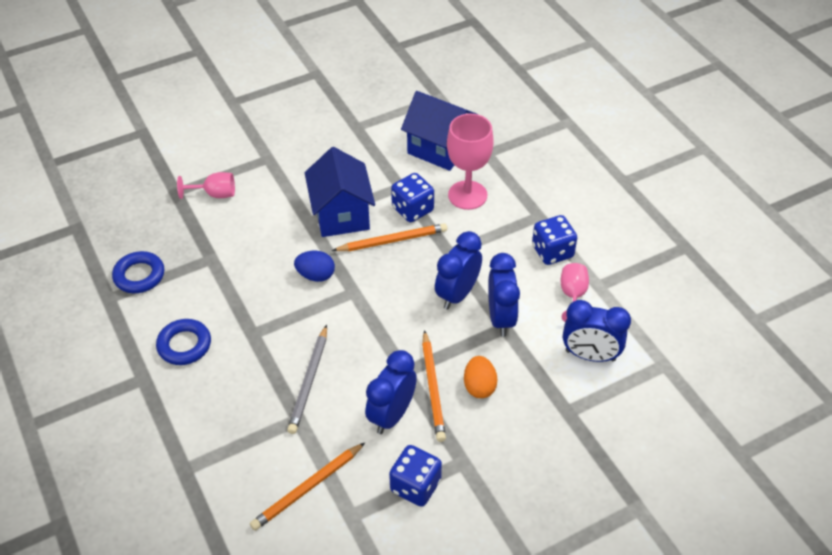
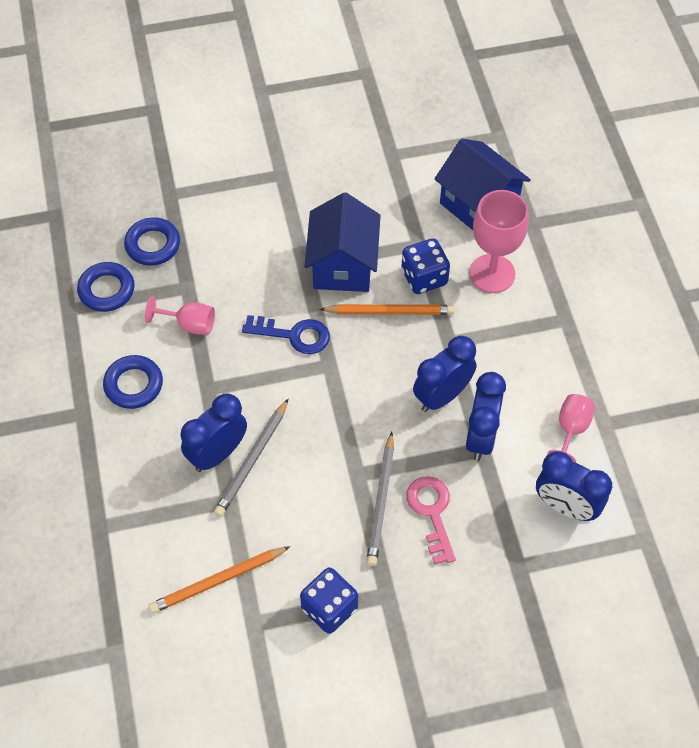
camera: 15 degrees right, 10 degrees up
pink goblet [177,172,235,199] -> pink goblet moved to [145,296,215,335]
blue egg [294,251,335,282] -> blue key [242,315,330,354]
blue clock [365,350,417,434] -> blue clock moved to [180,393,247,472]
orange pencil [422,330,446,442] -> grey pencil [366,432,394,566]
orange egg [464,356,498,398] -> pink key [406,476,456,564]
blue dice [532,215,577,265] -> none
none -> blue ring [124,217,180,265]

